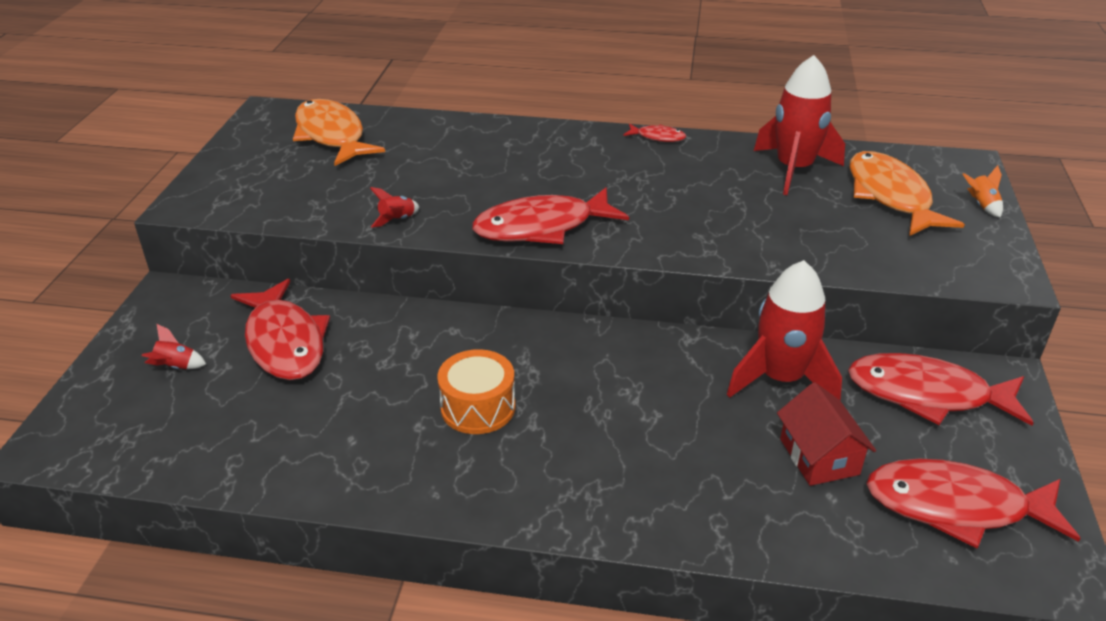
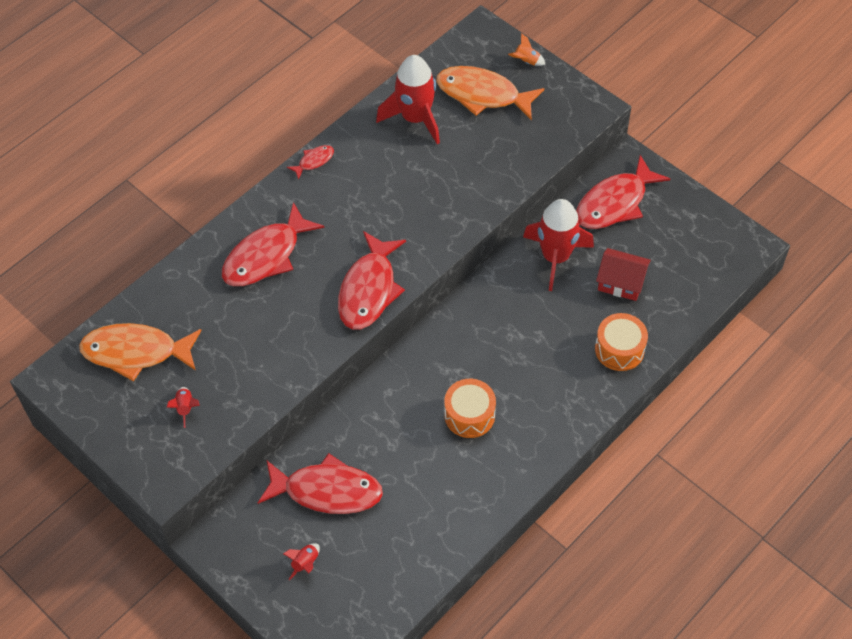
camera: 55 degrees left, 20 degrees up
red rocket [370,187,419,228] -> red rocket moved to [167,387,200,428]
red fish [866,459,1081,549] -> red fish moved to [222,202,324,286]
none -> orange drum [595,313,648,371]

